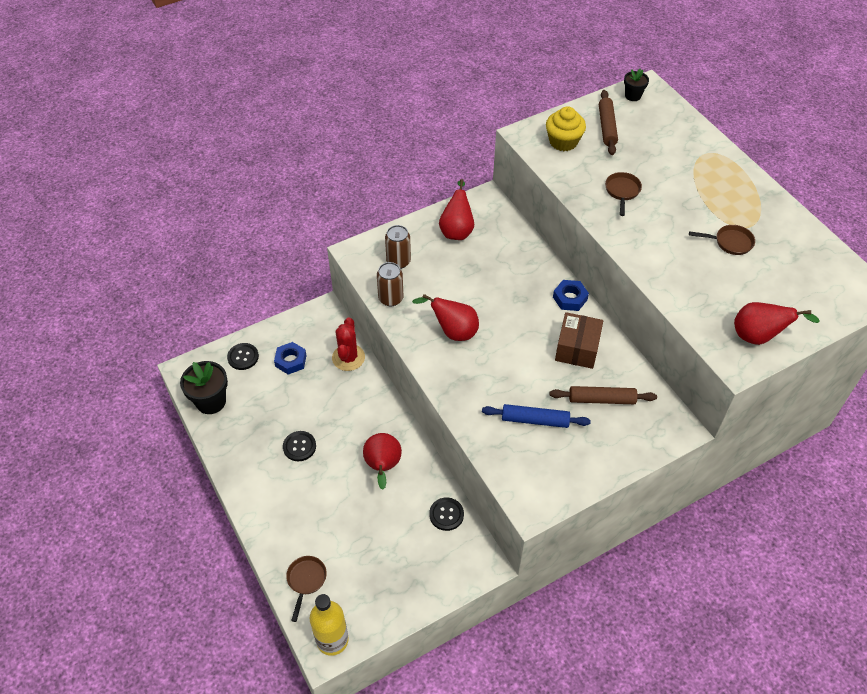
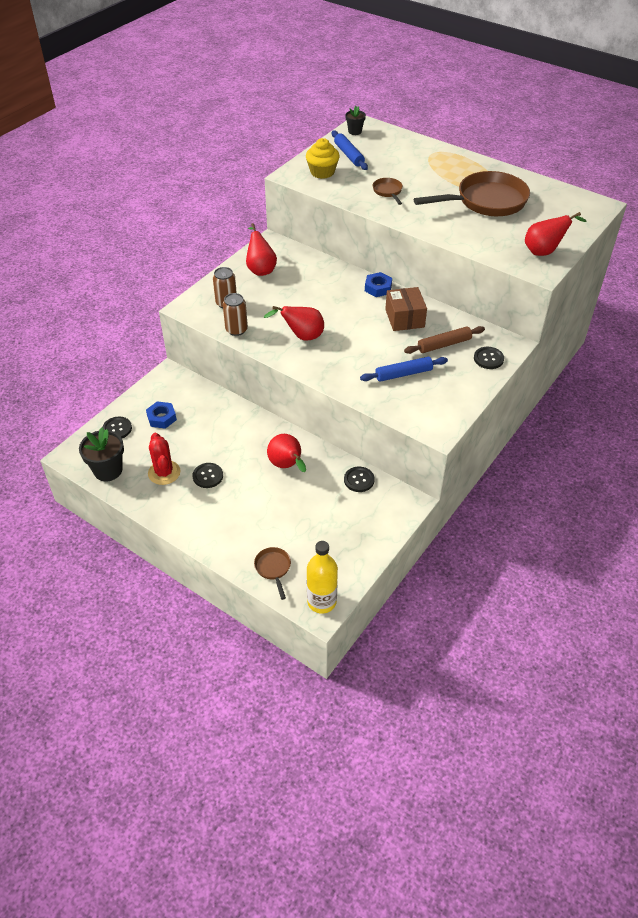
camera: 25 degrees left, 5 degrees down
red cactus [332,317,365,371] -> red cactus moved to [148,433,181,485]
brown rolling pin [599,90,618,155] -> blue rolling pin [332,131,368,170]
brown pan [689,225,755,255] -> brown pan [414,171,530,216], size x2.29
none -> black button [474,347,504,369]

